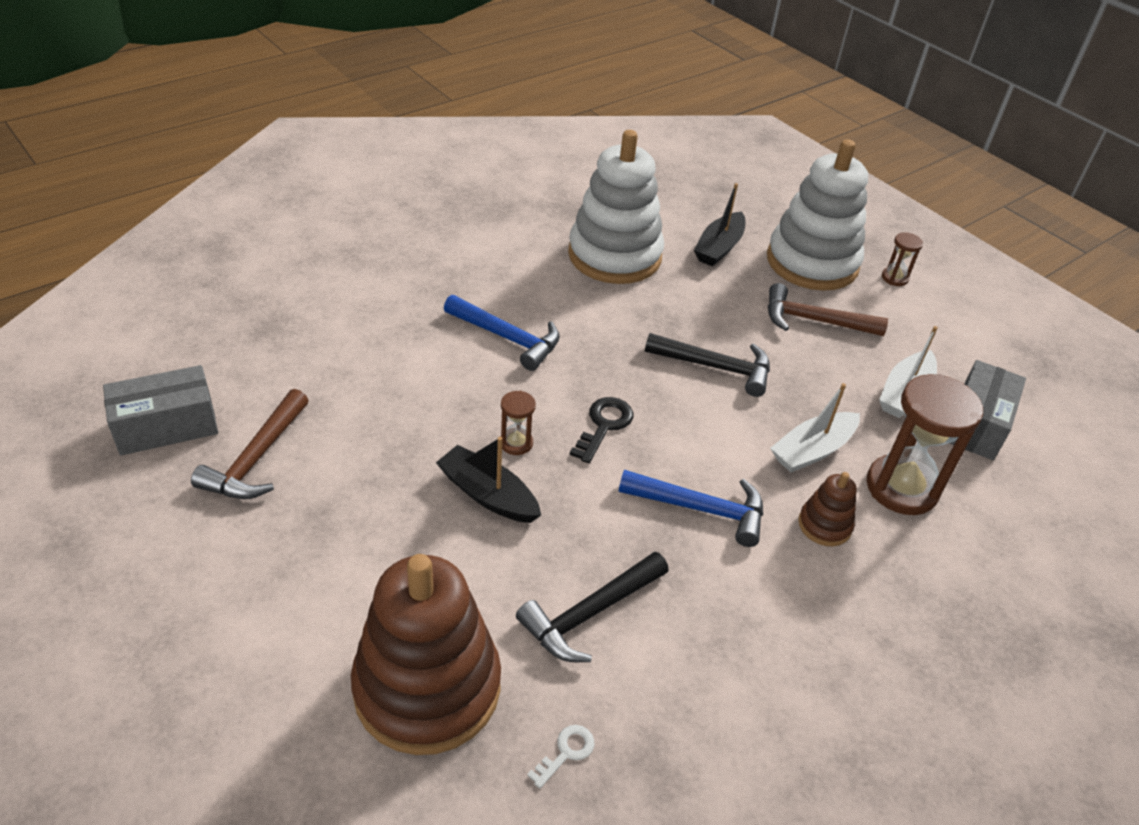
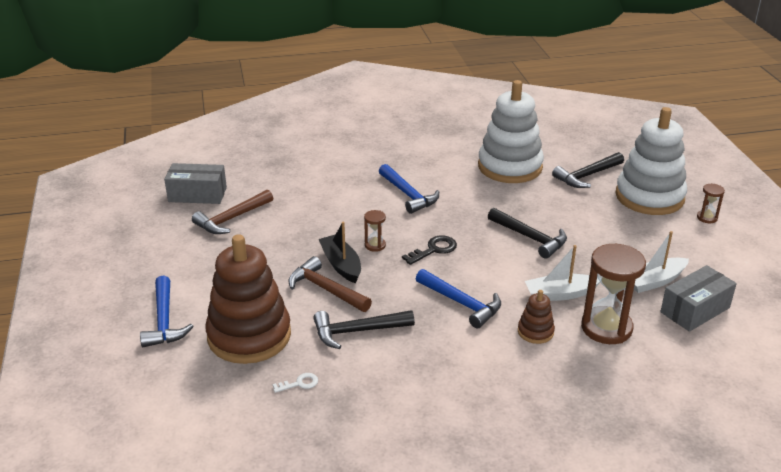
camera: 30 degrees right, 10 degrees down
black boat [694,183,746,266] -> black hammer [552,152,624,188]
brown hammer [768,283,888,336] -> brown hammer moved to [288,256,372,312]
none -> blue hammer [140,276,194,347]

